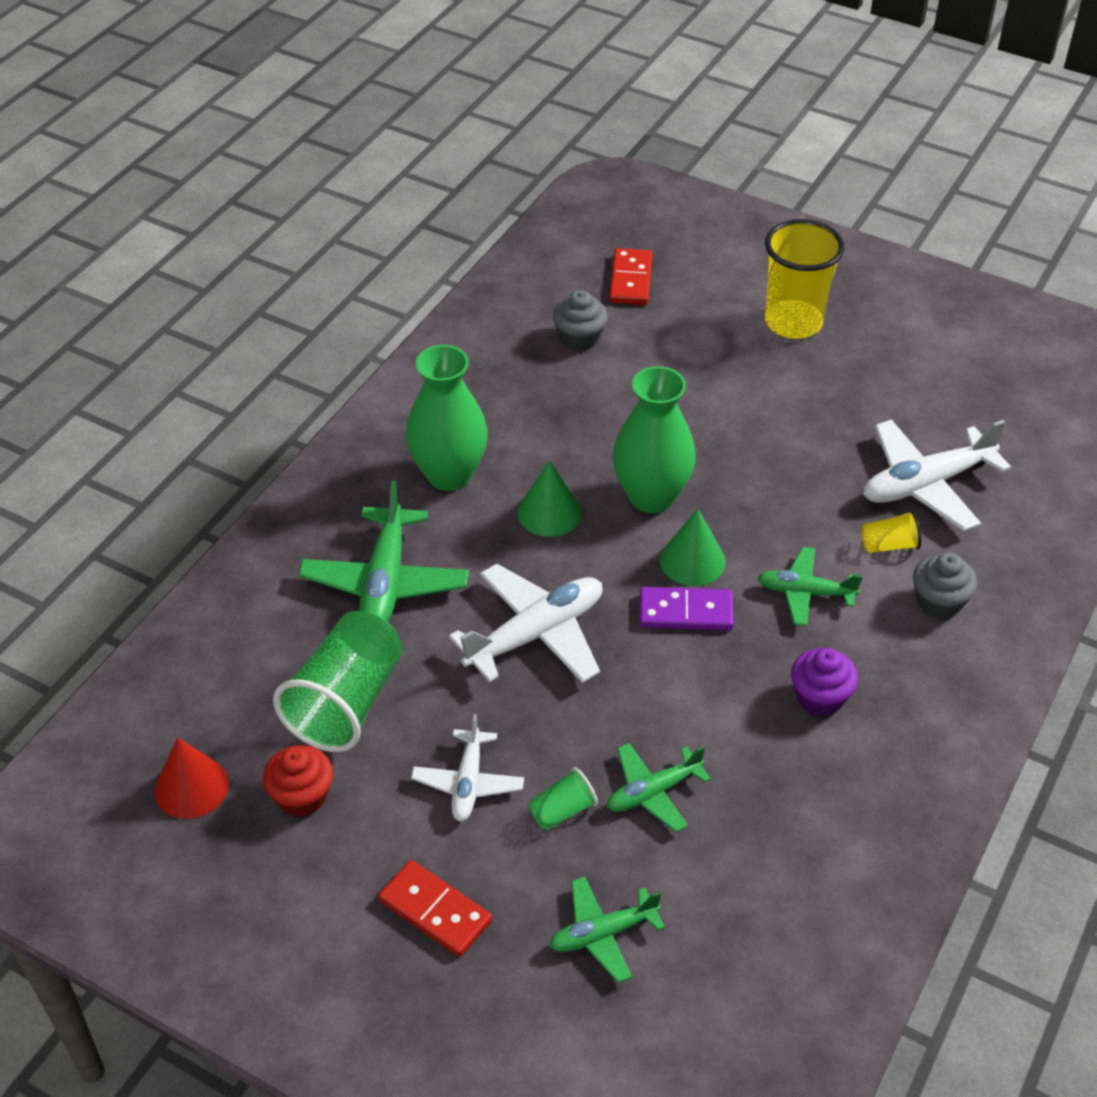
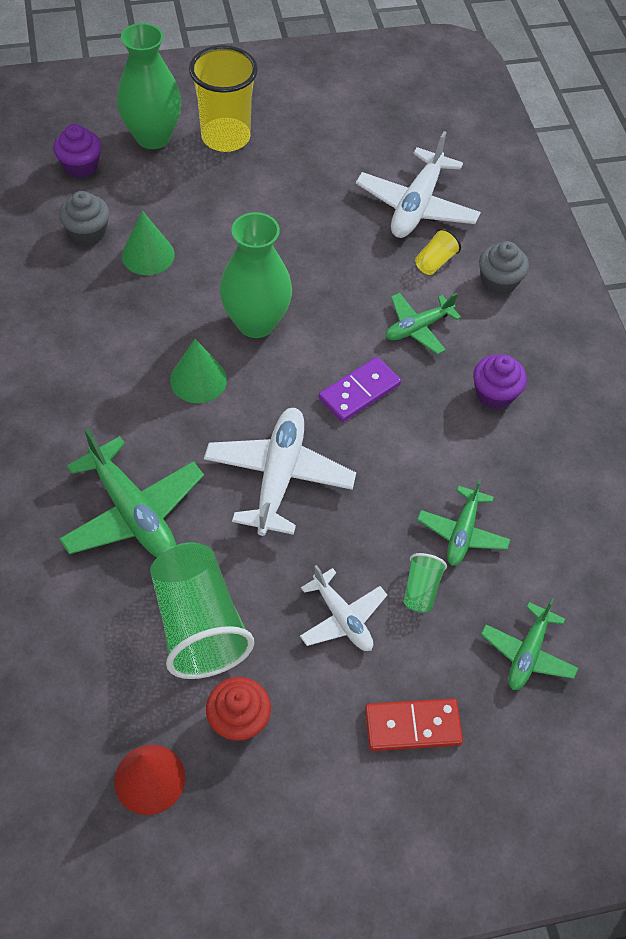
camera: 45 degrees left, 10 degrees up
green vase [406,345,488,491] -> green vase moved to [117,23,181,149]
red domino [609,248,652,305] -> purple cupcake [53,124,101,178]
green cone [660,509,726,586] -> green cone moved to [122,211,175,275]

